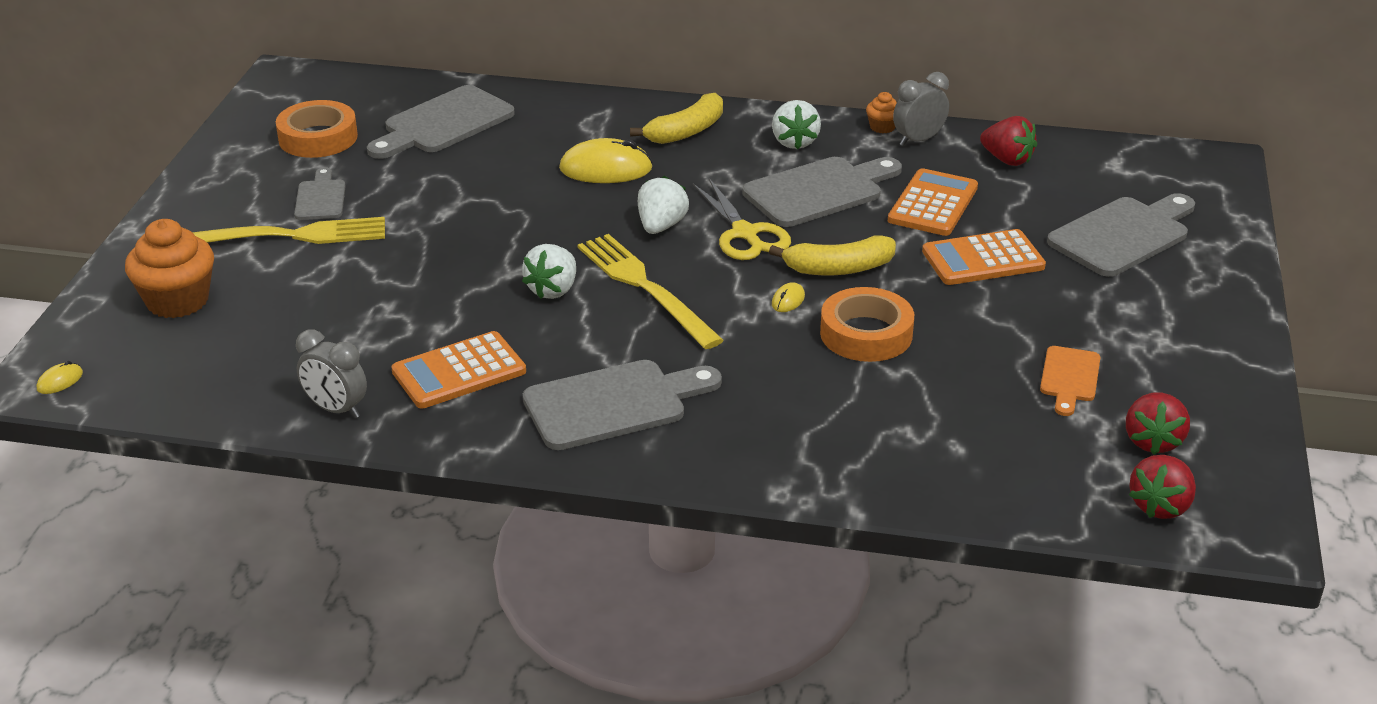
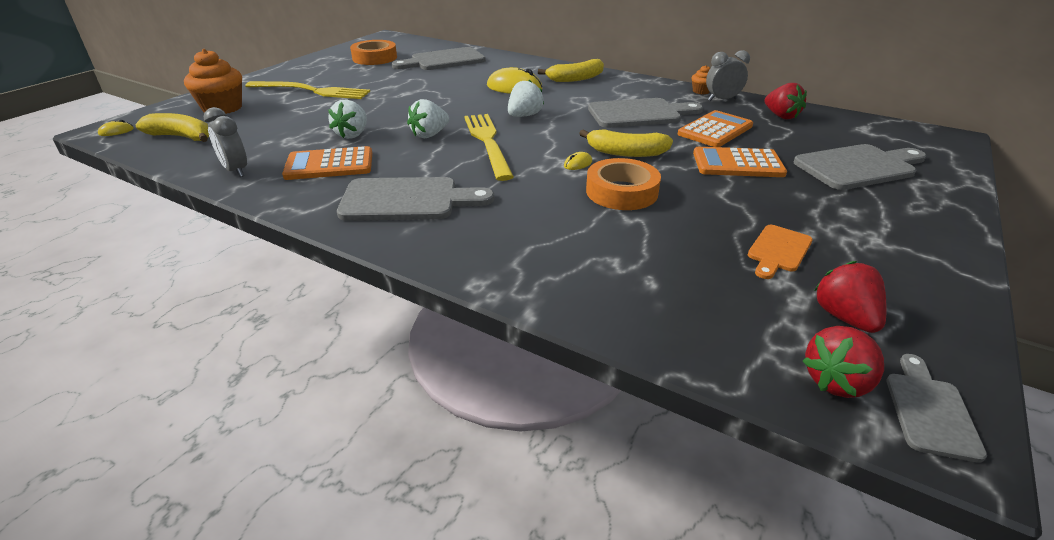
camera: 20 degrees right, 0 degrees up
grey cutting board [294,167,346,220] -> grey cutting board moved to [886,354,987,463]
yellow scissors [693,178,791,260] -> none
white strawberry [772,100,821,149] -> white strawberry moved to [328,100,367,139]
red strawberry [1126,392,1190,455] -> red strawberry turned 135 degrees clockwise [814,261,887,333]
none -> yellow banana [136,113,209,142]

